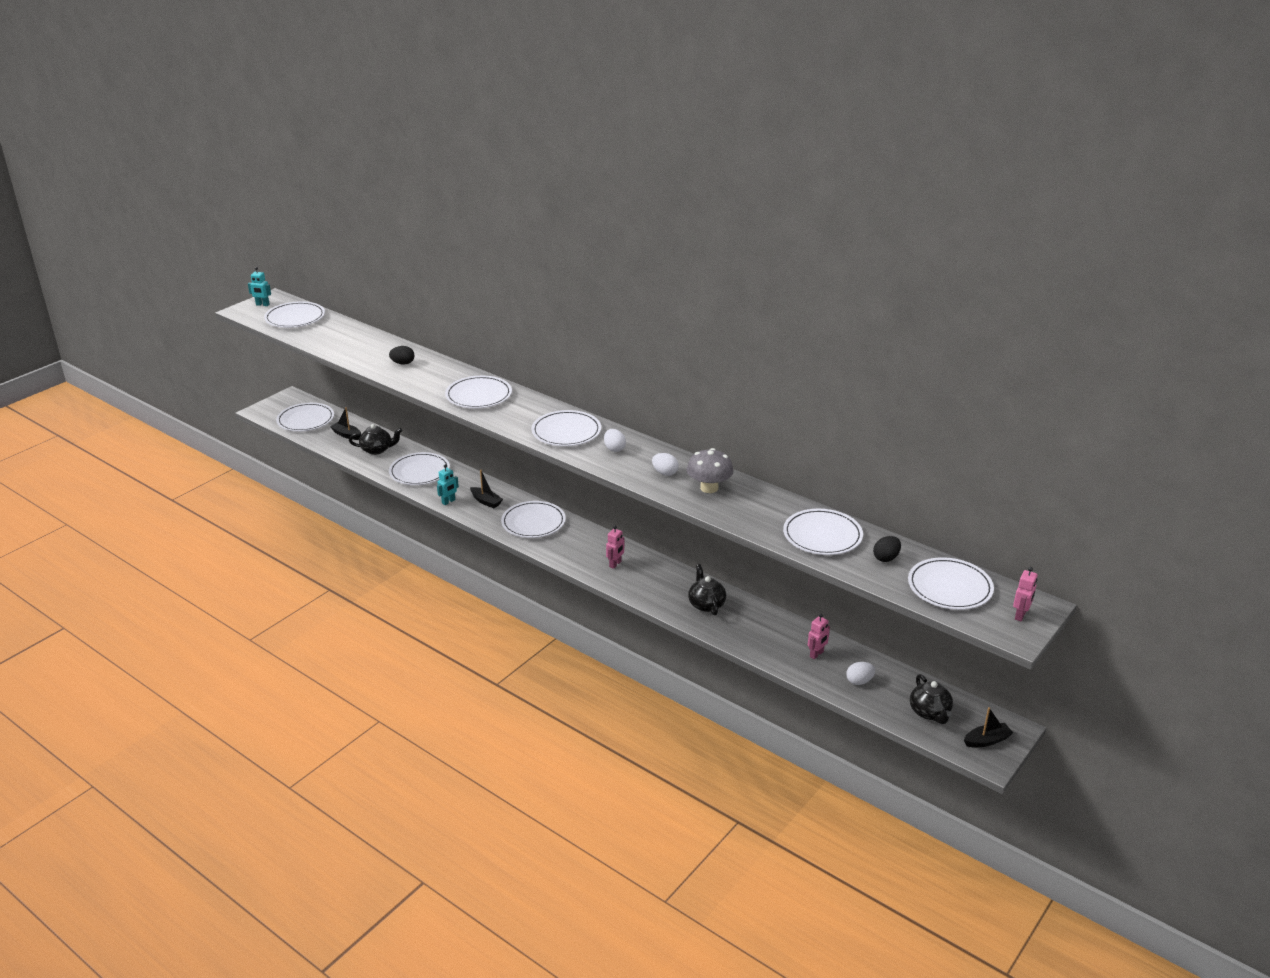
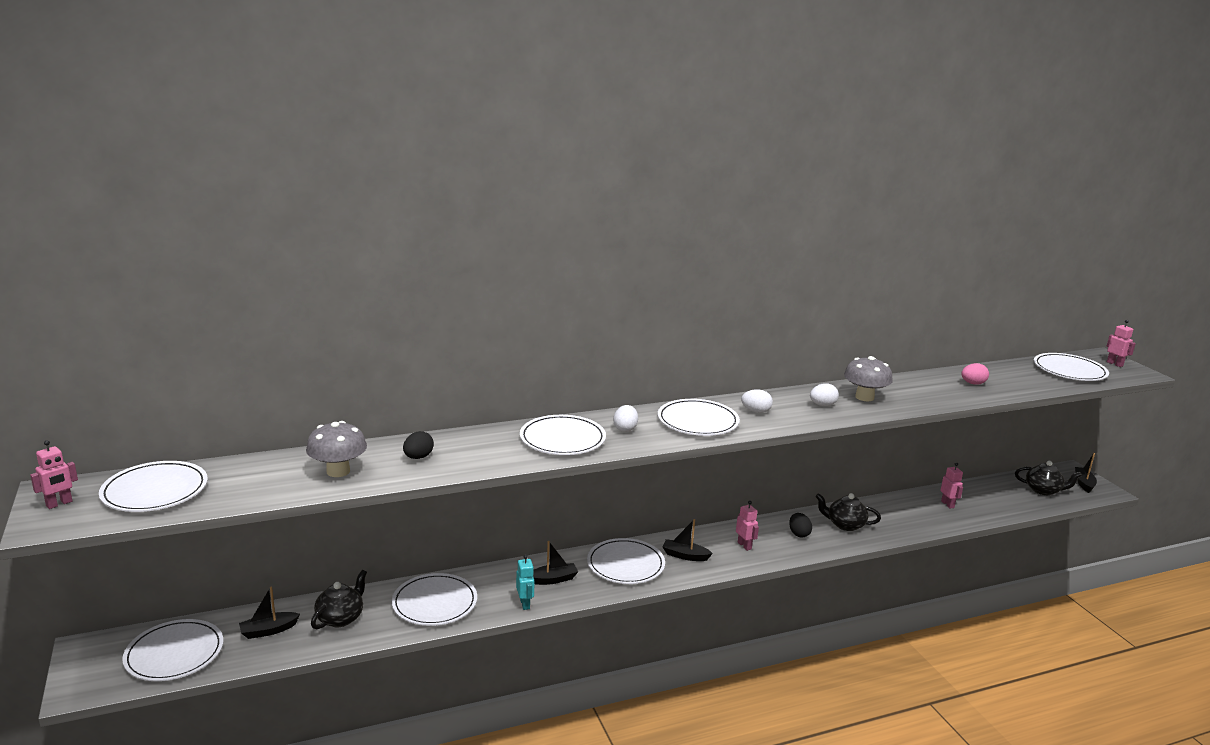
camera: 60 degrees left, 10 degrees down
turquoise robot [248,267,271,306] -> pink robot [30,440,78,509]
white plate [783,509,863,555] -> pink egg [961,363,989,385]
white egg [846,662,875,685] -> white egg moved to [613,405,638,432]
black egg [873,536,901,562] -> black egg moved to [789,513,812,538]
none -> grey mushroom [306,421,367,477]
none -> black boat [663,519,713,561]

